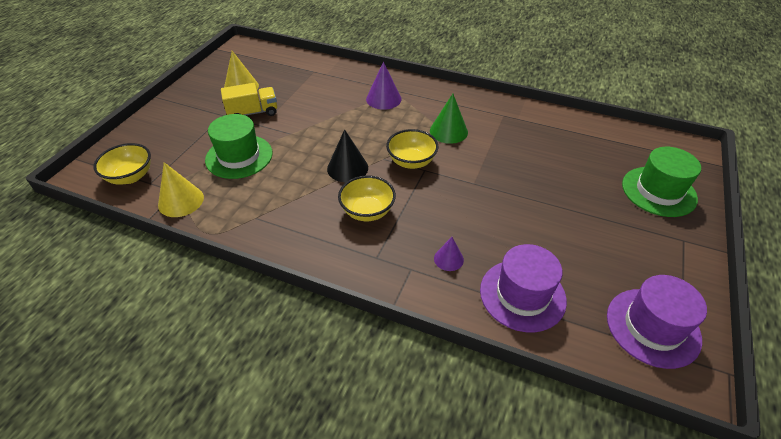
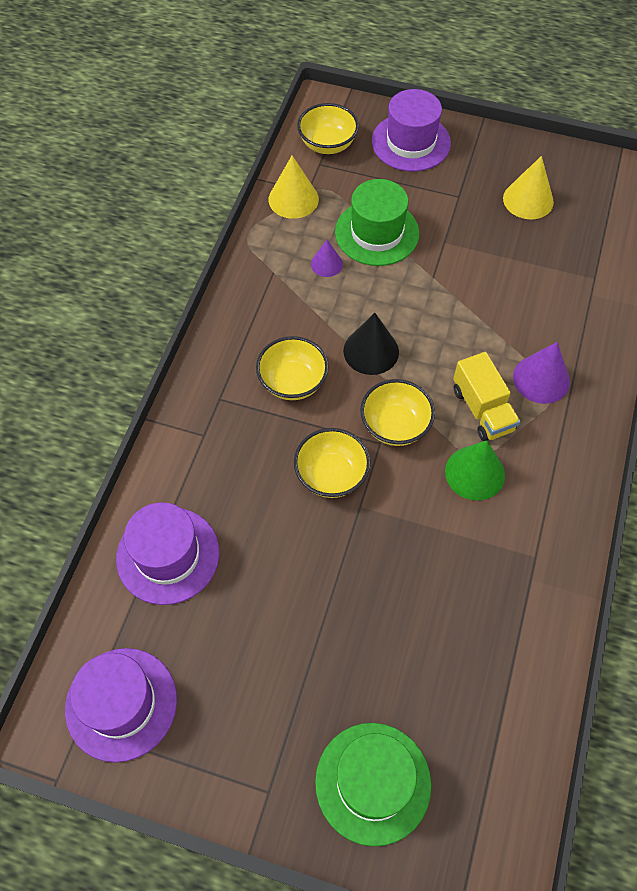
camera: 85 degrees right, 15 degrees up
yellow truck [221,83,277,116] -> yellow truck moved to [453,352,520,441]
purple cone [434,237,464,271] -> purple cone moved to [311,240,343,277]
none -> yellow bowl [294,428,371,498]
none -> purple hat [372,89,451,172]

